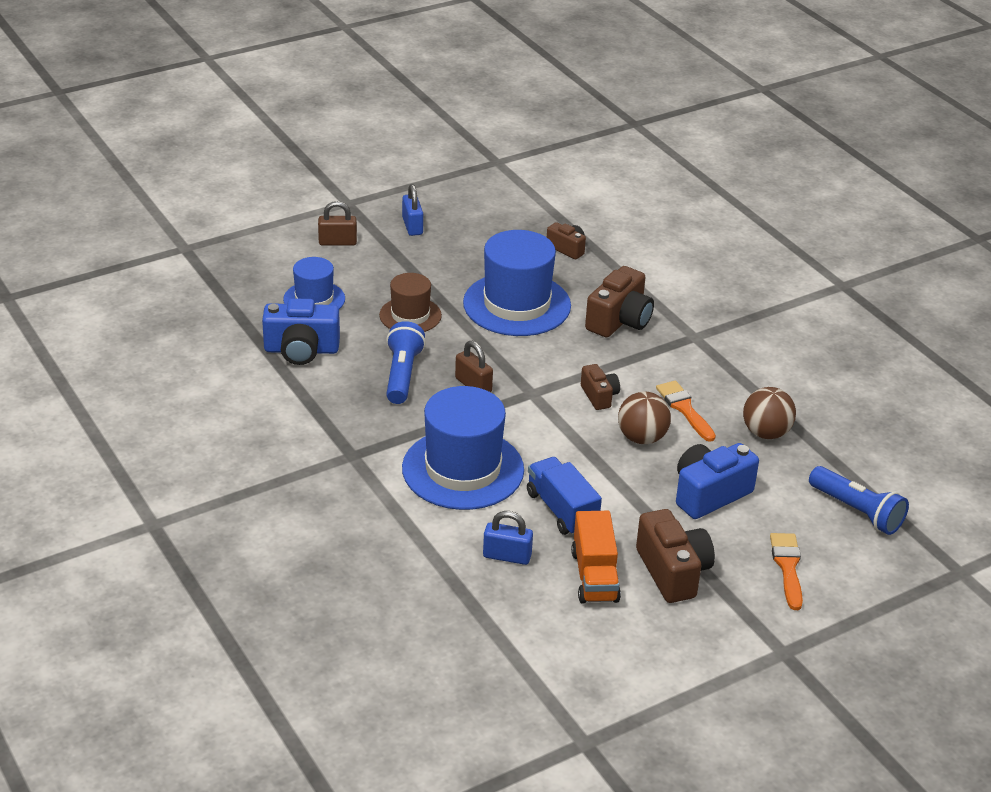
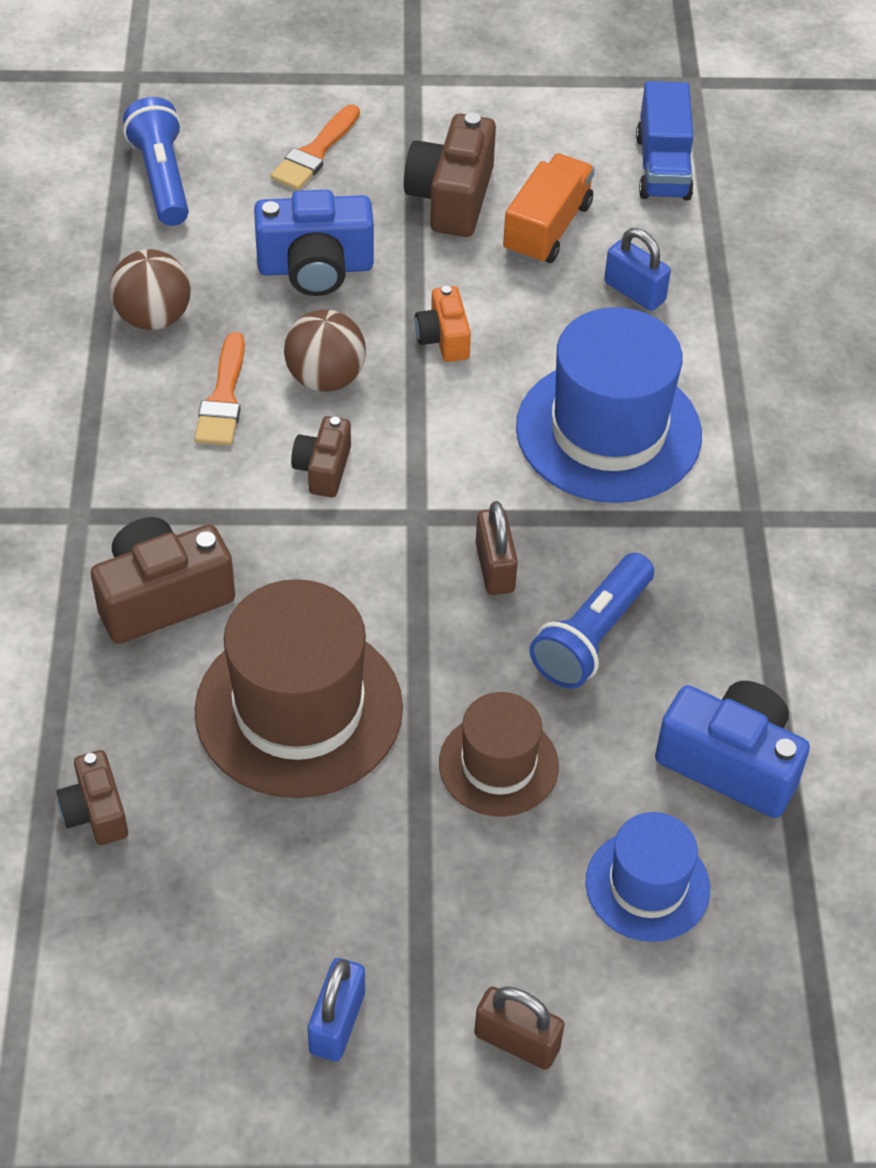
camera: 150 degrees left, 15 degrees up
blue hat [463,230,571,336] -> brown hat [195,579,403,798]
blue truck [527,457,602,535] -> blue truck moved to [636,81,694,200]
none -> orange camera [415,286,471,362]

